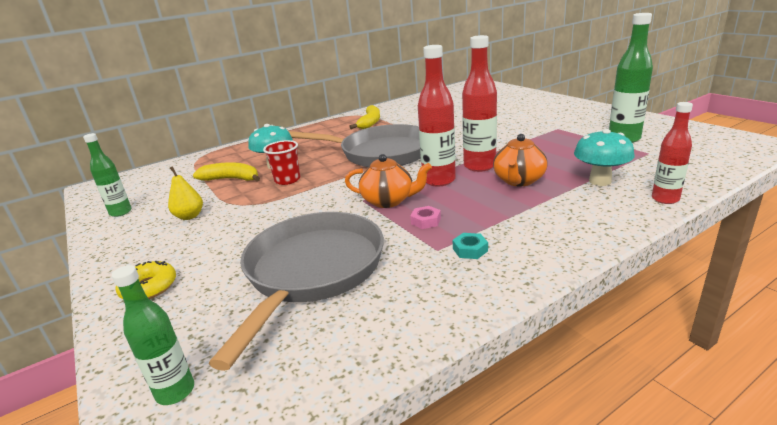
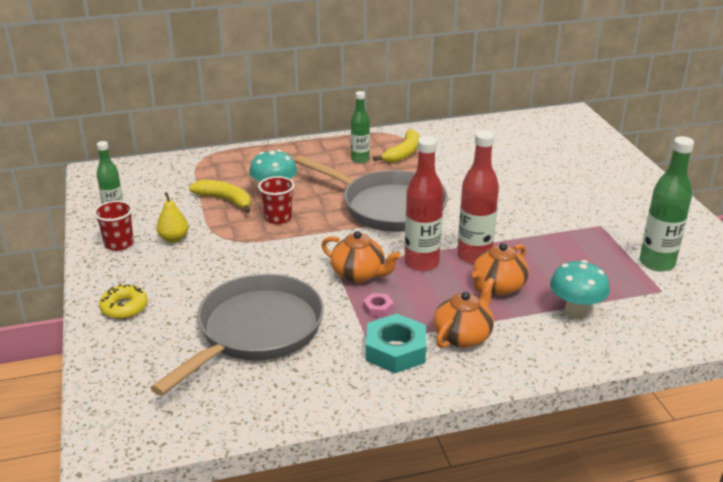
camera: 15 degrees right, 5 degrees up
green bottle [112,265,194,405] -> green bottle moved to [351,91,370,163]
turquoise nut [453,233,488,259] -> turquoise nut [366,314,426,373], size x2.10
red bottle [652,102,693,204] -> none
none -> red cup [94,200,134,251]
none -> orange teapot [434,277,495,348]

